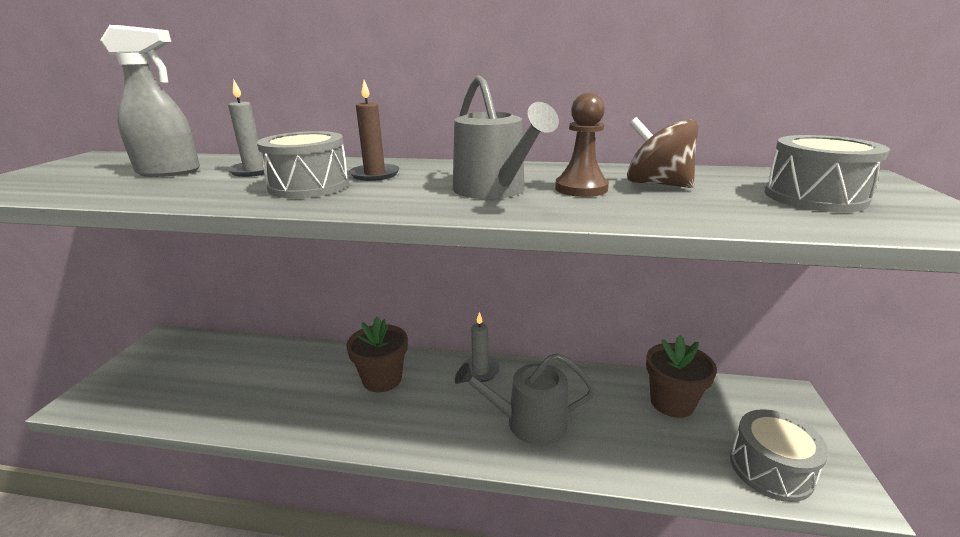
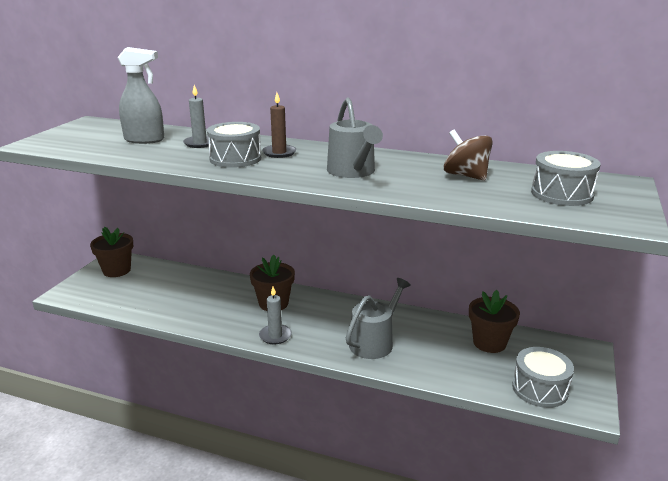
camera: 10 degrees right, 0 degrees up
grey watering can [455,353,595,446] -> grey watering can turned 120 degrees clockwise [346,278,411,359]
grey candle [462,312,500,382] -> grey candle moved to [259,287,292,345]
brown pawn [555,92,609,197] -> none
none -> brown flower pot [90,227,133,277]

